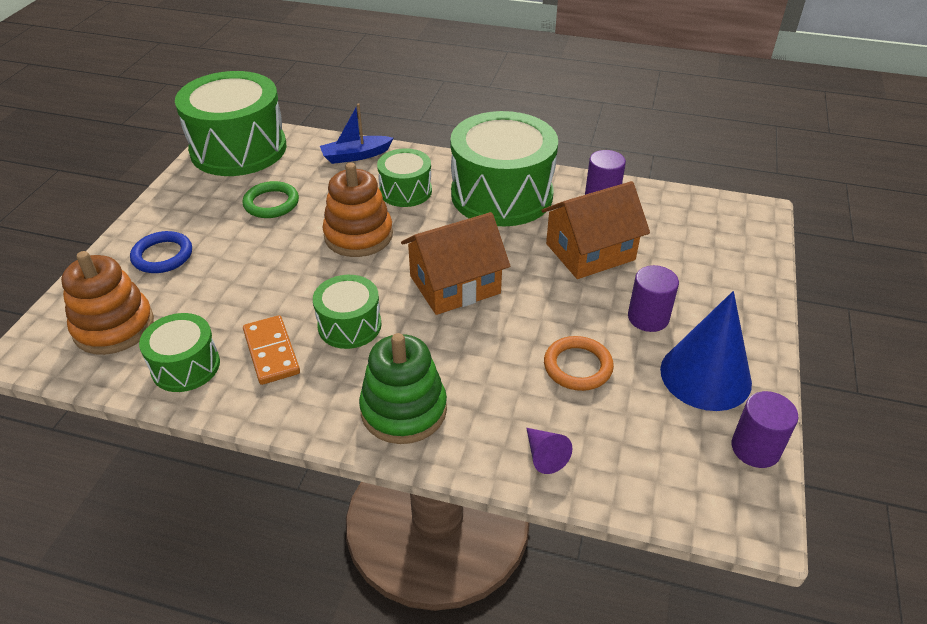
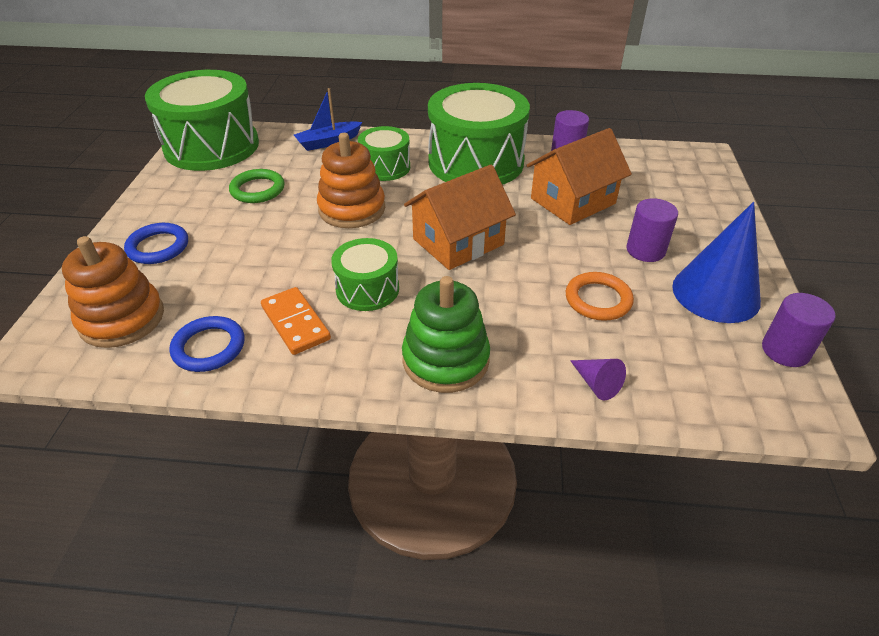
camera: 10 degrees left, 0 degrees up
green drum [139,313,220,392] -> blue ring [169,316,244,372]

